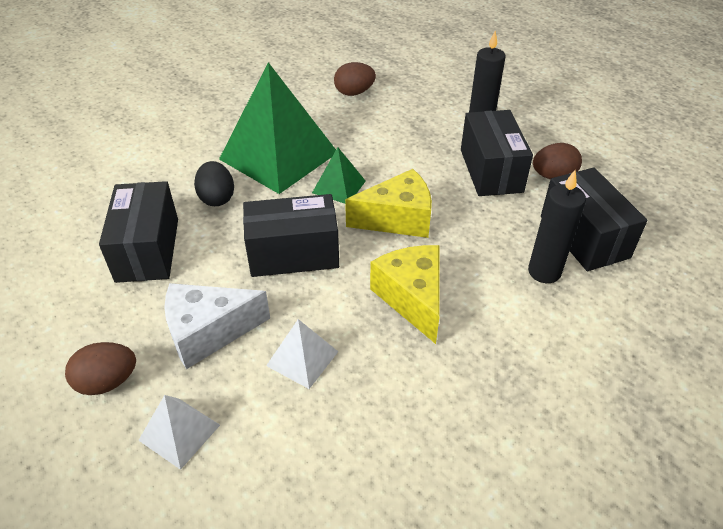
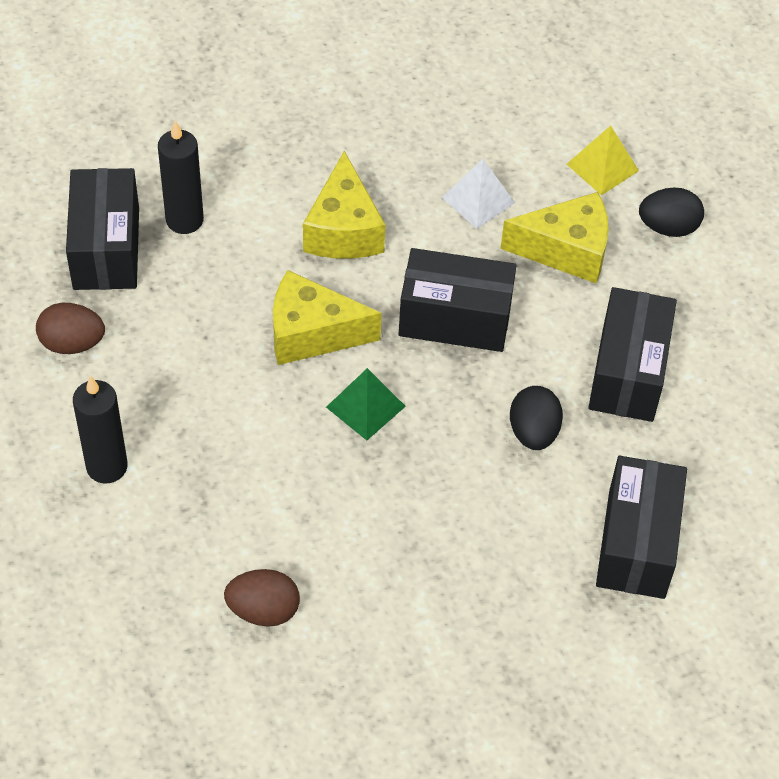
camera: 165 degrees left, 10 degrees up
brown egg [65,342,136,395] -> black egg [639,187,704,237]
white pyramid [138,395,220,470] -> yellow pyramid [567,126,639,196]
white cheese [164,283,270,369] -> yellow cheese [500,192,609,284]
green pyramid [219,62,336,194] -> none
black box [461,110,533,196] -> black box moved to [596,456,687,599]

